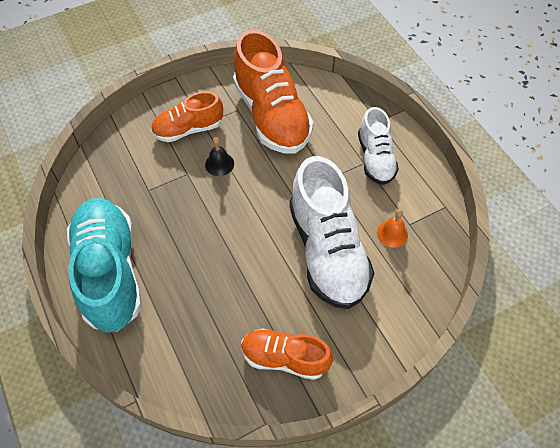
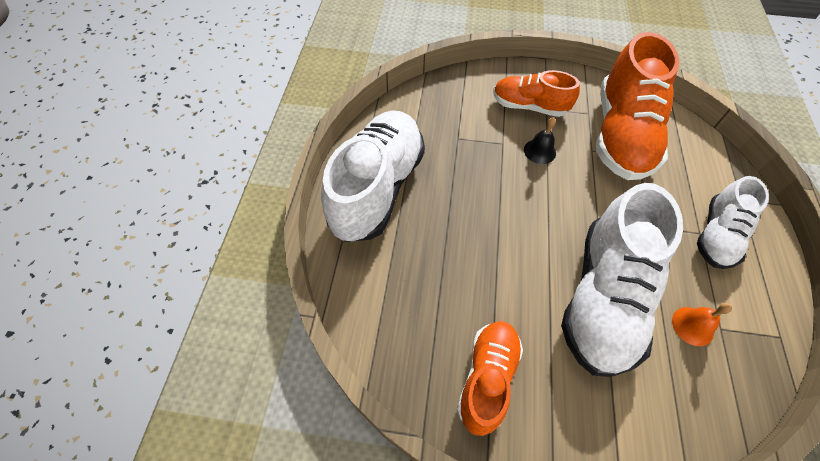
camera: 35 degrees right, 0 degrees up
turquoise shoe [67,198,142,332] -> white shoe [321,110,425,242]
orange shoe [241,329,333,380] -> orange shoe turned 60 degrees clockwise [457,321,523,436]

